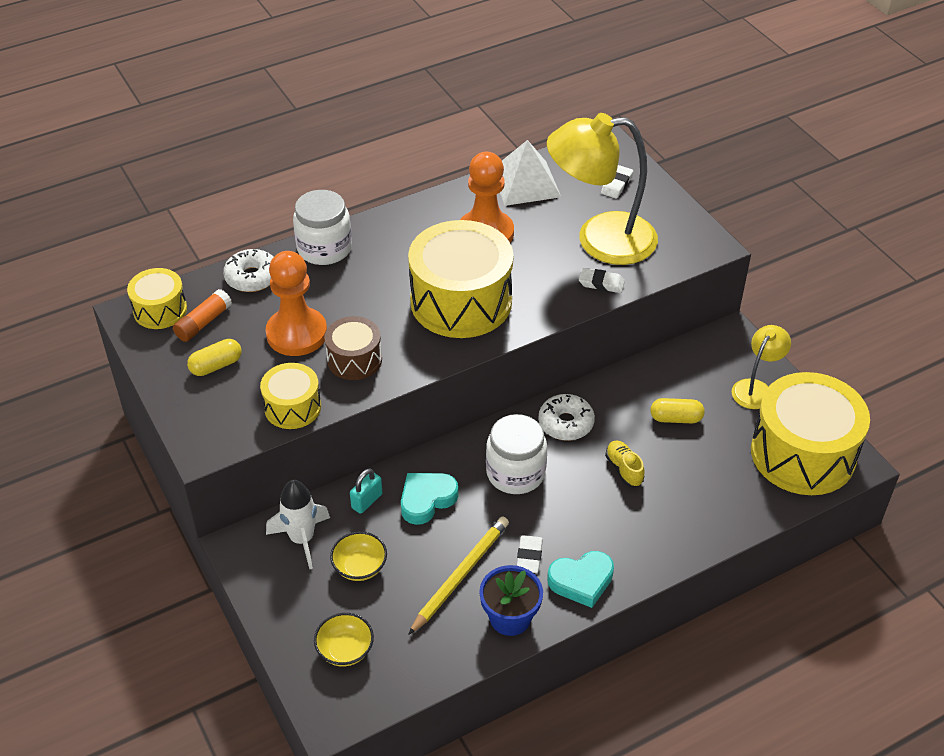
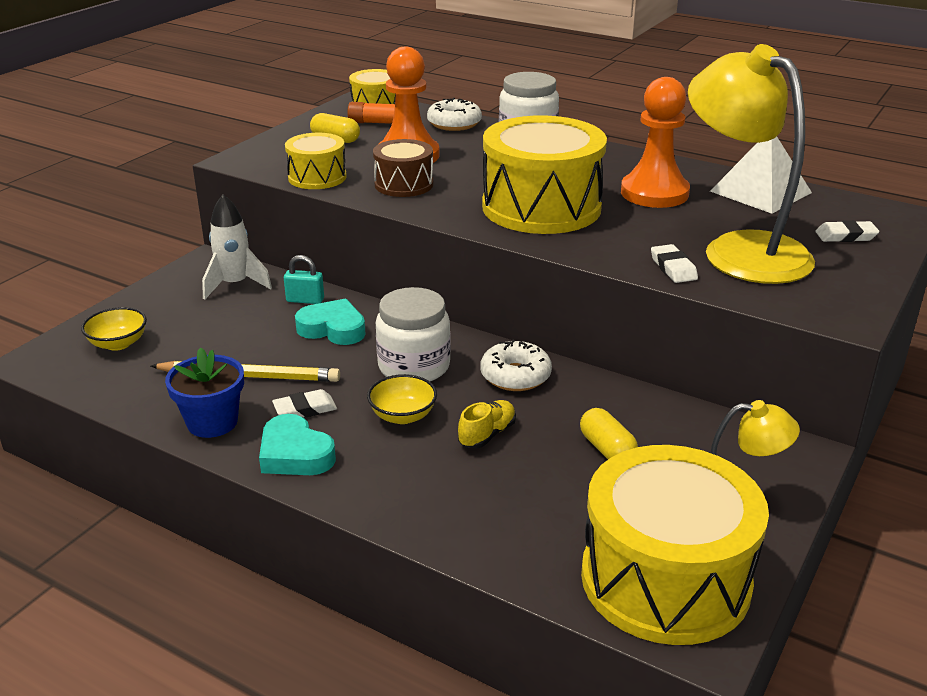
camera: 60 degrees right, 15 degrees down
yellow bowl [330,531,387,581] -> yellow bowl moved to [367,374,437,424]

